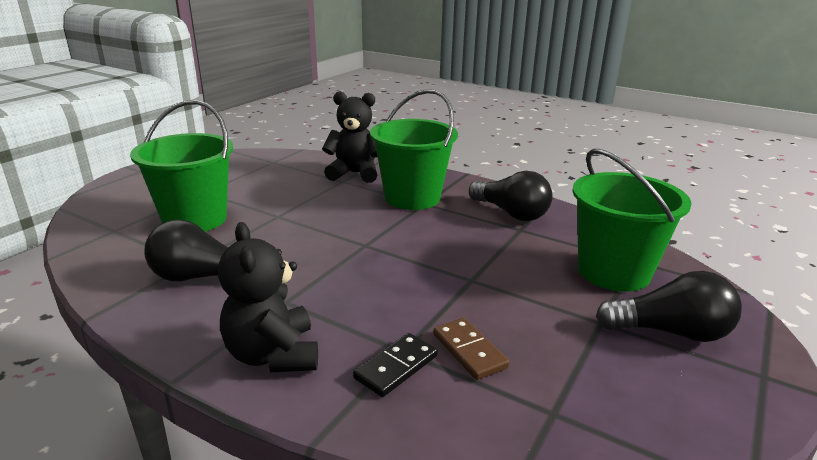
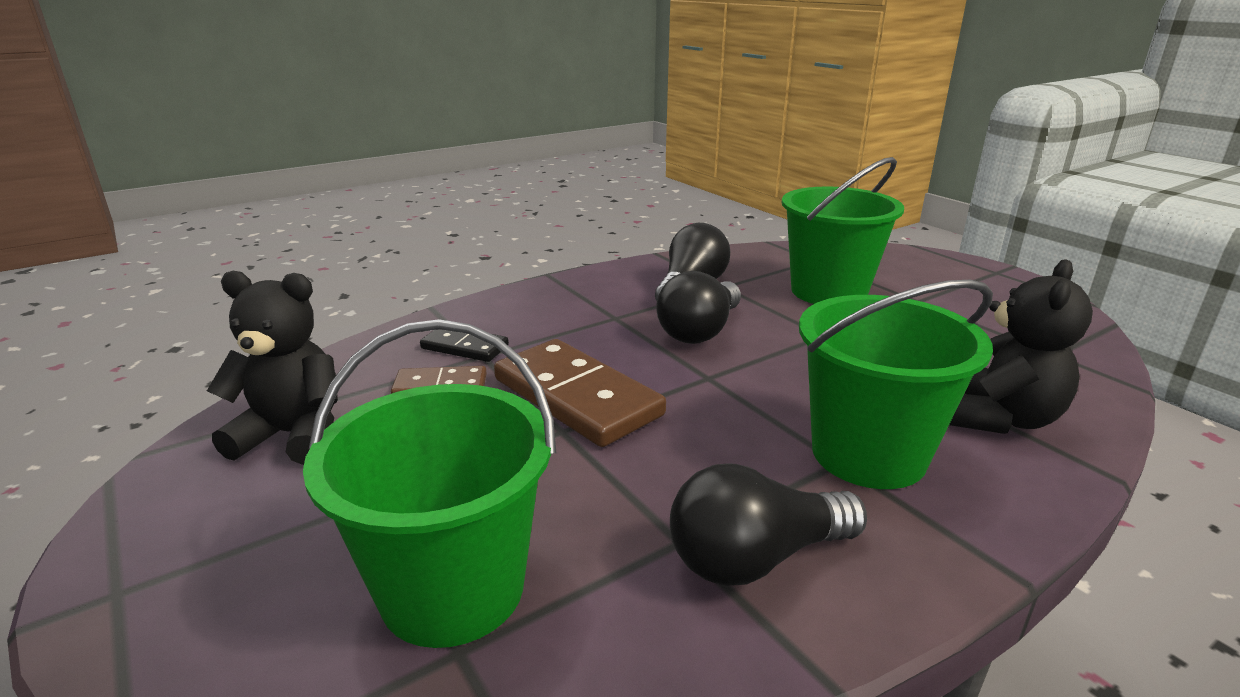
camera: 115 degrees right, 0 degrees up
black teddy bear [218,222,318,372] -> black teddy bear moved to [207,271,338,465]
black domino [353,333,438,397] -> black domino turned 45 degrees counterclockwise [420,329,509,362]
black light bulb [596,271,742,342] -> black light bulb moved to [656,271,741,344]
none -> brown domino [494,339,666,447]

